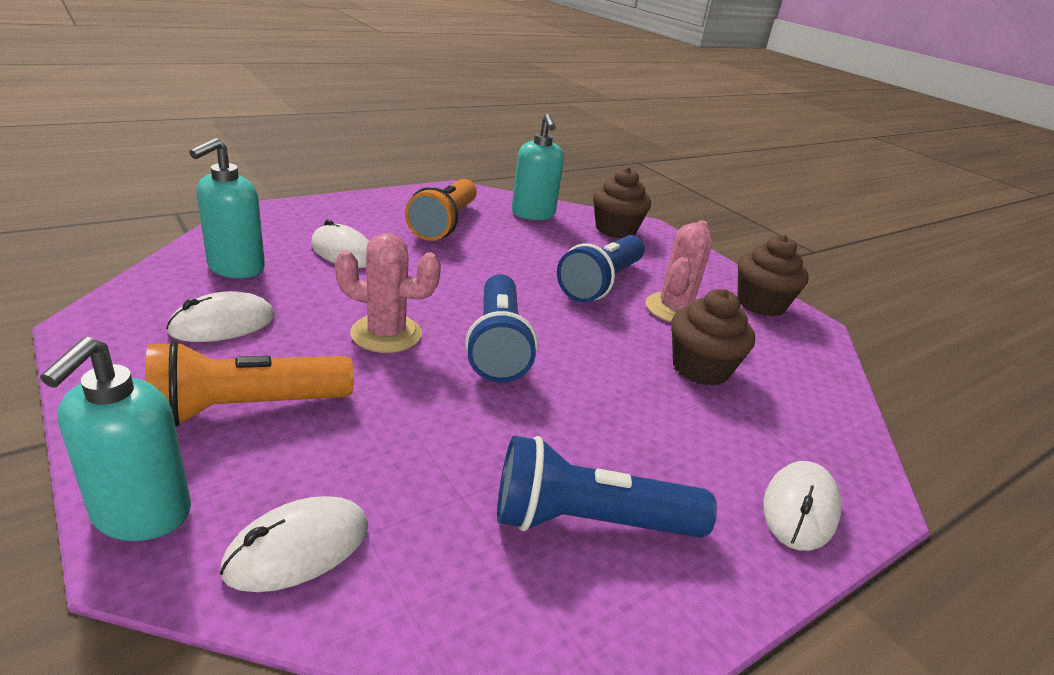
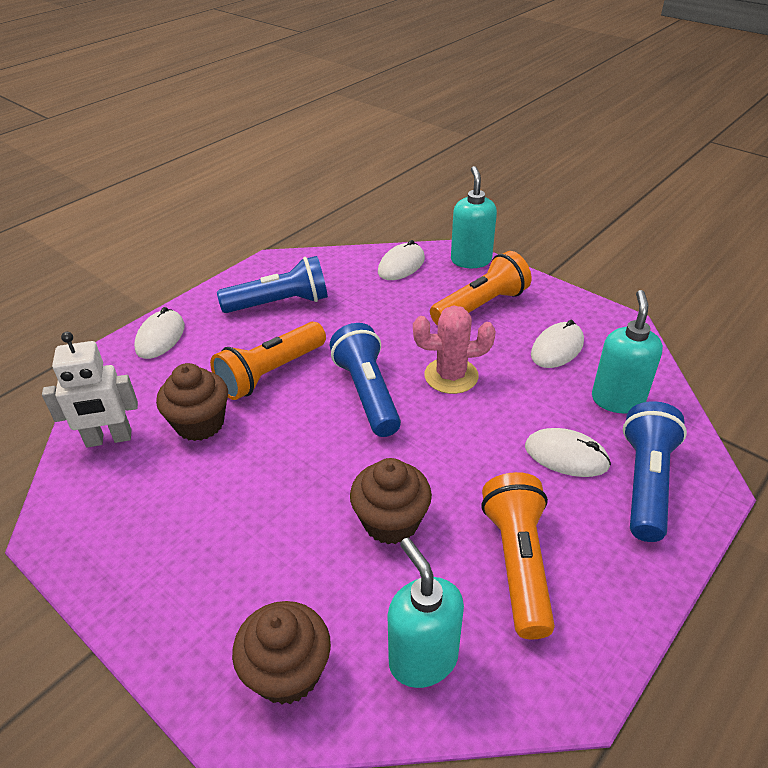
camera: 170 degrees right, 10 degrees up
blue flashlight [557,235,645,302] -> blue flashlight moved to [623,401,687,542]
pink cactus [645,220,713,322] -> none
brown cupcake [738,235,809,316] -> brown cupcake moved to [350,458,432,544]
none -> white robot [42,332,138,447]
none -> orange flashlight [210,322,326,400]

